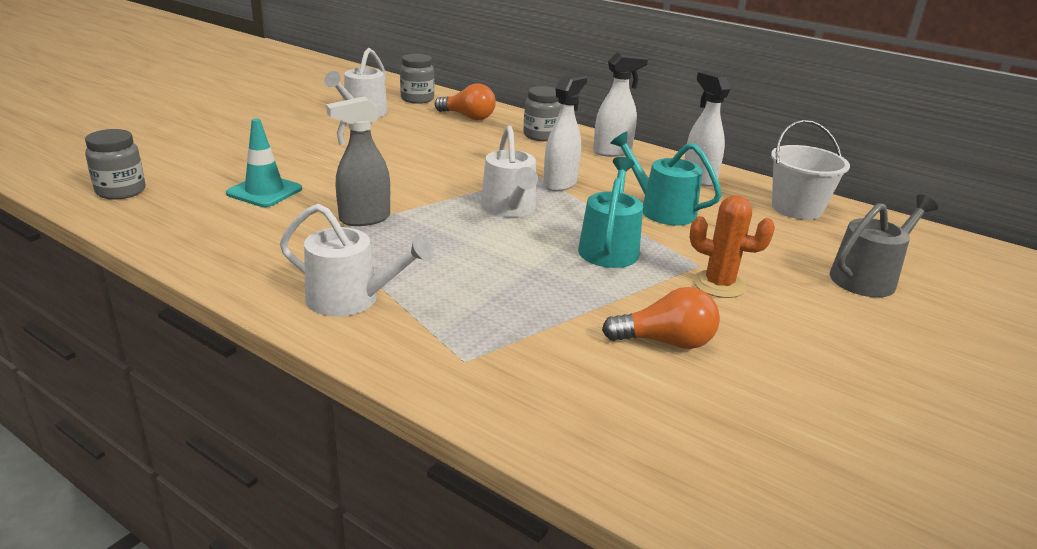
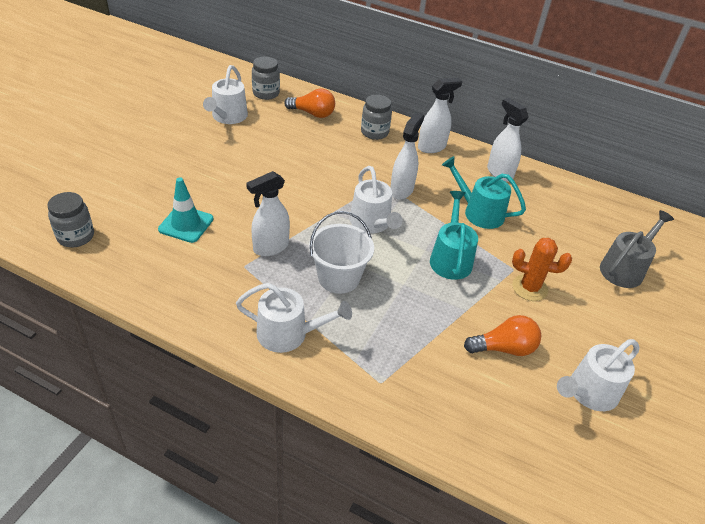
camera: 10 degrees left, 15 degrees up
grey spray bottle [326,96,390,226] -> white spray bottle [246,171,290,256]
white bucket [771,120,850,220] -> white bucket moved to [309,211,374,294]
none -> white watering can [557,339,640,411]

